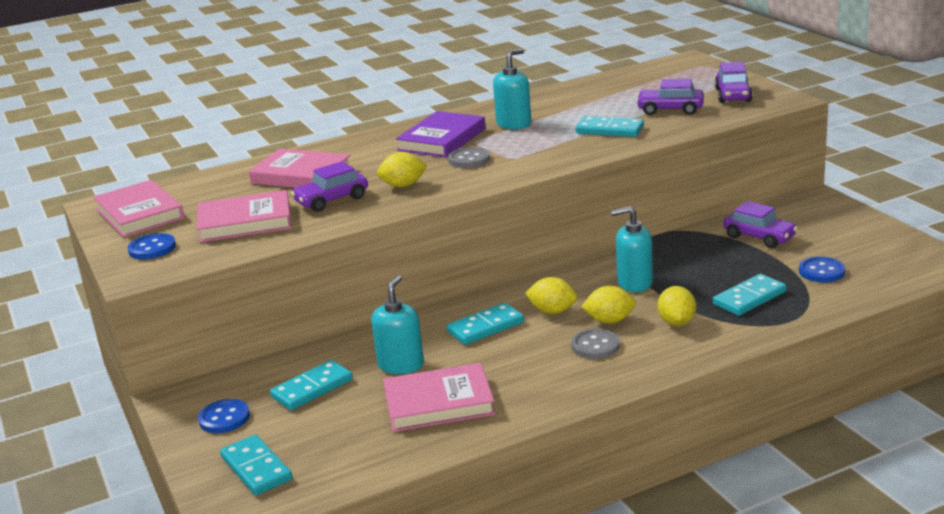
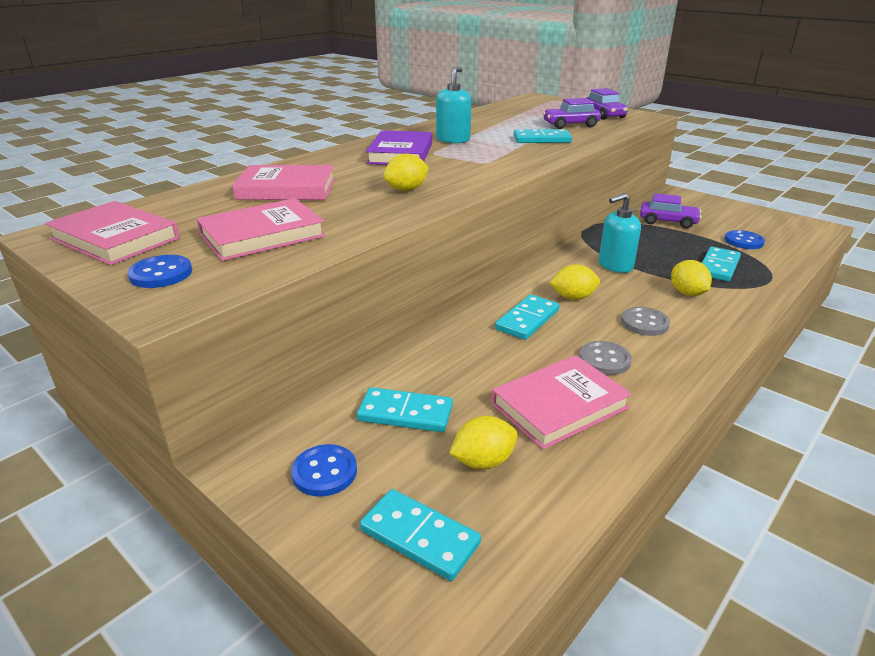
camera: 25 degrees left, 5 degrees up
turquoise domino [270,360,353,410] -> turquoise domino turned 75 degrees clockwise [357,387,453,432]
purple car [291,161,368,212] -> none
turquoise soap dispenser [371,275,424,374] -> none
grey button [448,147,490,168] -> grey button moved to [579,341,632,375]
yellow lemon [581,286,636,324] -> yellow lemon moved to [449,416,517,469]

